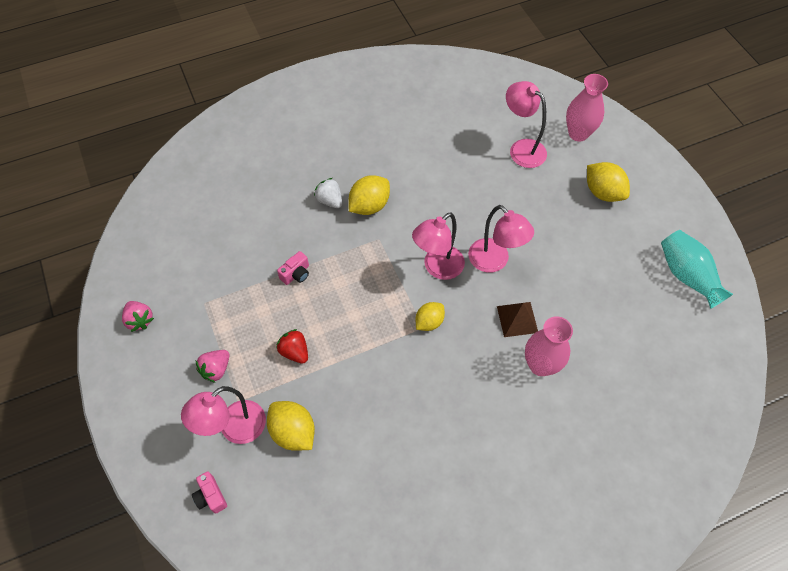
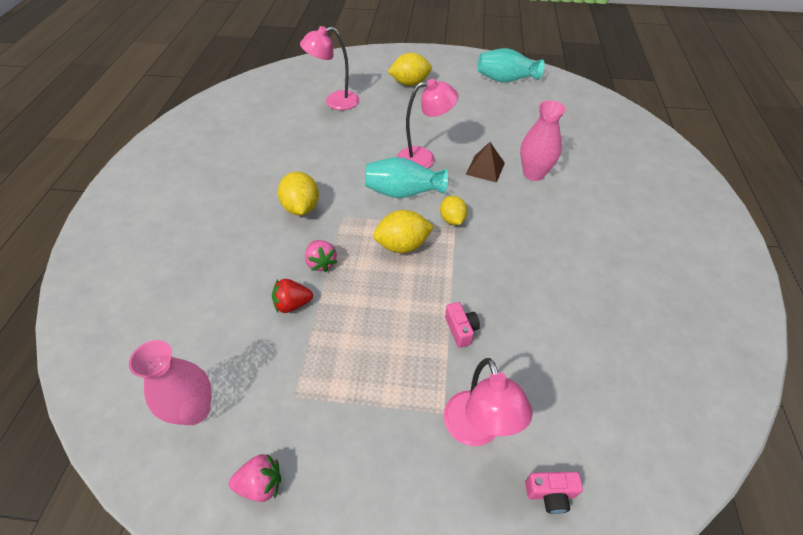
camera: 60 degrees left, 10 degrees down
pink strawberry [196,350,230,383] -> pink strawberry moved to [305,240,338,272]
yellow lemon [267,401,315,451] -> yellow lemon moved to [373,210,434,253]
red strawberry [276,329,308,364] -> red strawberry moved to [272,279,313,313]
pink camera [277,251,309,285] -> pink camera moved to [445,302,480,348]
white strawberry [314,178,342,208] -> none
pink lamp [412,212,465,280] -> turquoise vase [365,157,448,198]
pink vase [566,74,608,142] -> pink vase moved to [129,340,212,425]

